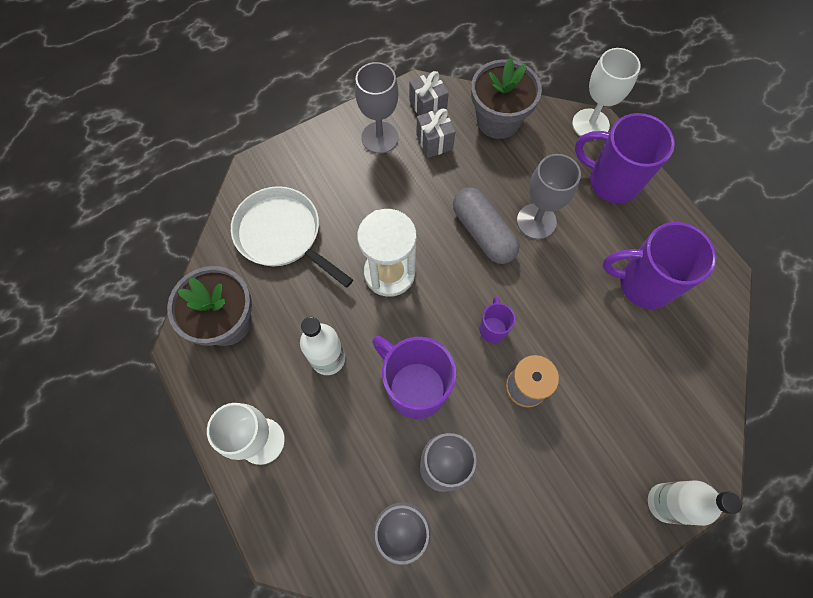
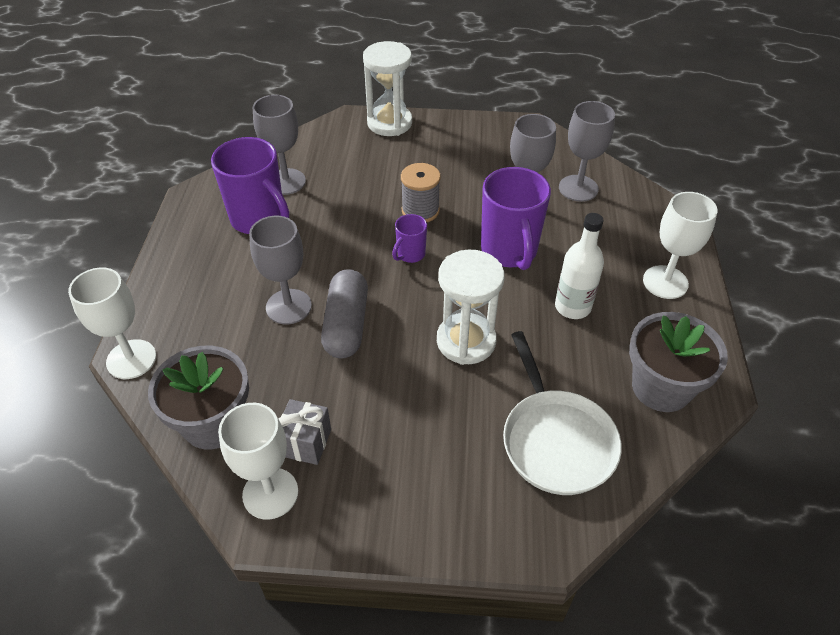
camera: 145 degrees left, 20 degrees down
grey goblet [355,62,398,154] -> grey goblet moved to [253,95,306,195]
grey gift [409,71,449,116] -> white goblet [218,403,298,520]
purple mug [575,113,675,203] -> none
white bottle [648,480,742,526] -> white hourglass [363,41,412,136]

